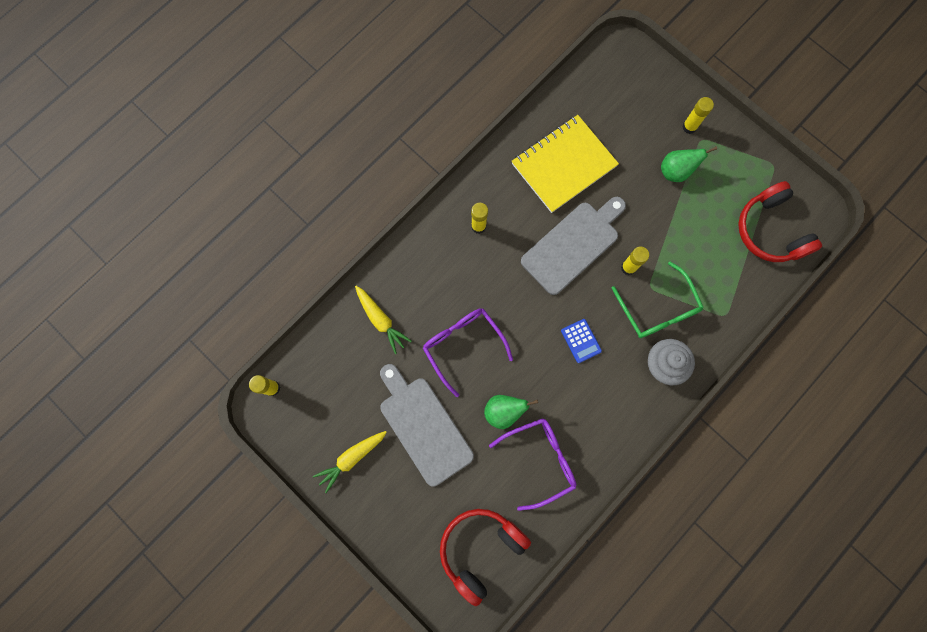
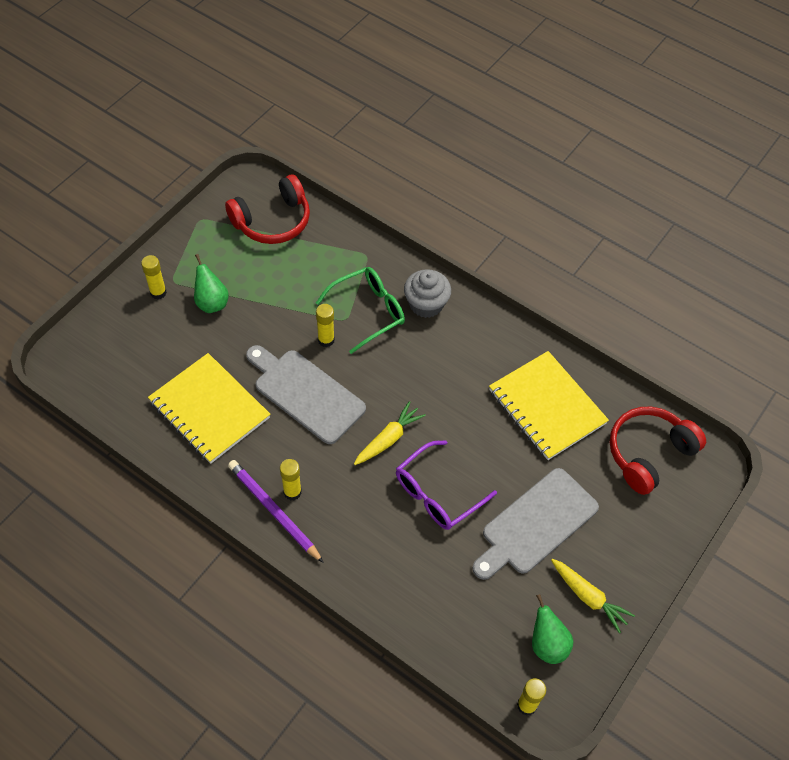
camera: 100 degrees left, 20 degrees down
yellow carrot [355,286,412,354] -> yellow carrot moved to [354,401,426,465]
red headphones [440,509,531,606] -> red headphones turned 105 degrees clockwise [609,407,706,495]
green pear [484,395,538,429] -> green pear moved to [532,594,573,664]
purple glasses [489,418,576,511] -> yellow notebook [489,351,609,460]
blue calculator [561,319,602,363] -> none
none -> purple pencil [228,460,324,563]

